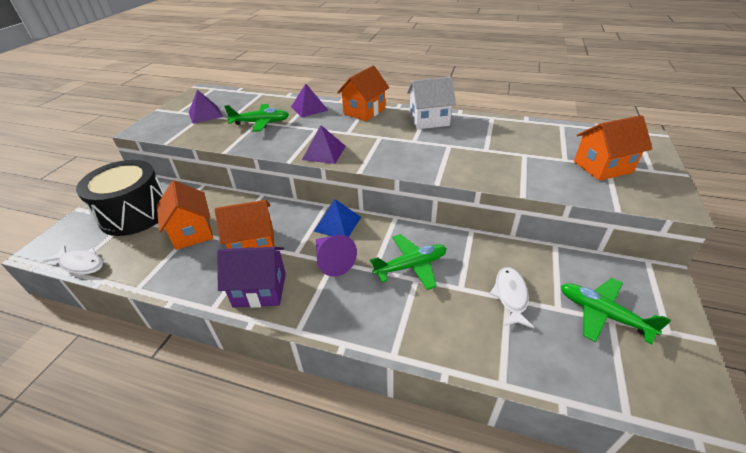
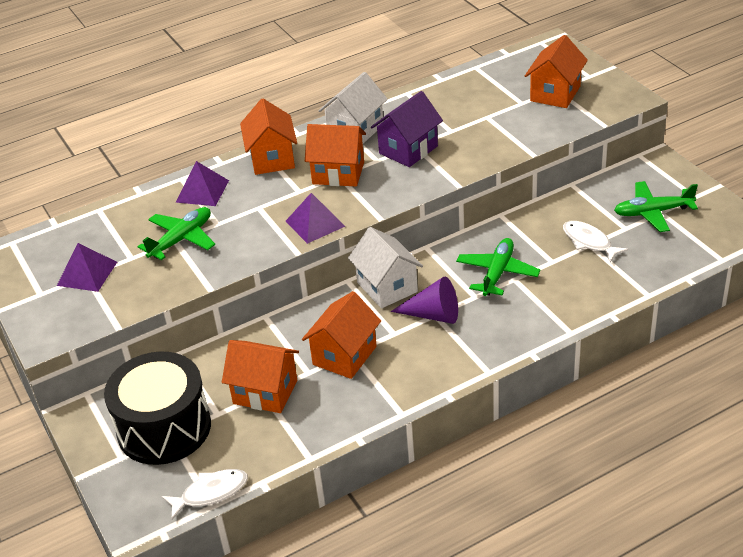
camera: 45 degrees left, 0 degrees up
purple house [217,247,286,308] -> purple house moved to [371,91,443,167]
blue pyramid [314,199,361,237] -> white house [348,227,423,308]
none -> orange house [305,124,366,186]

